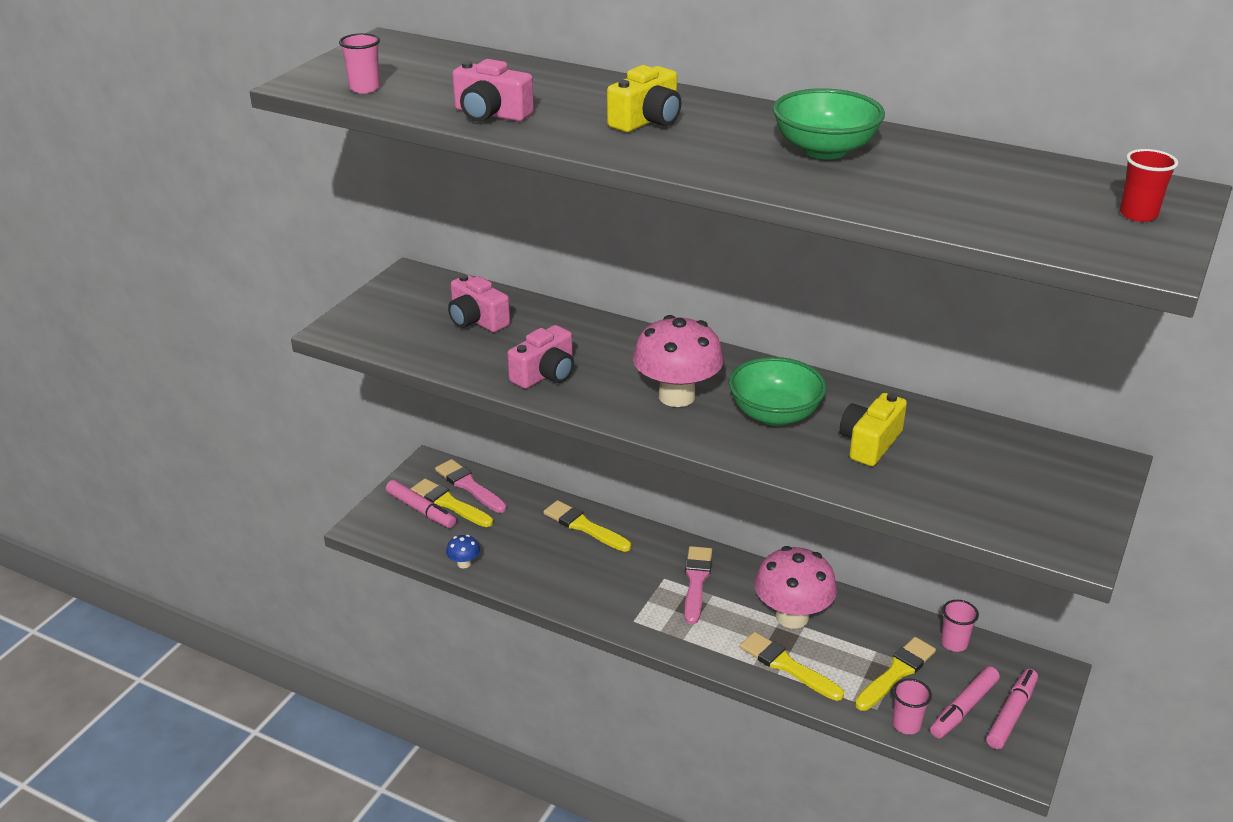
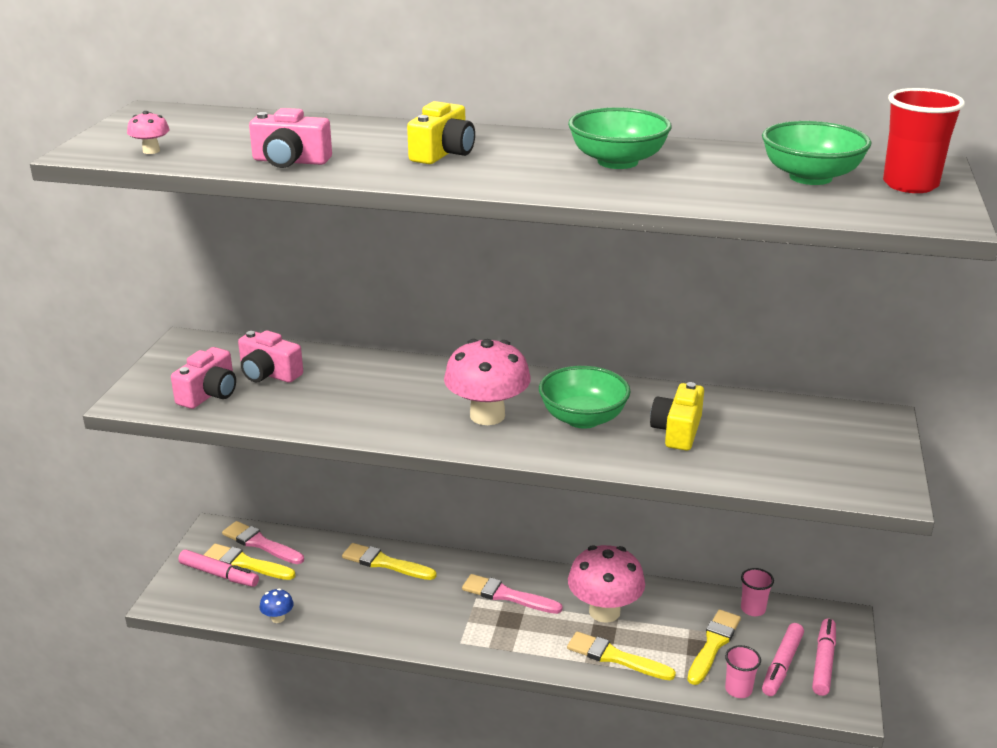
camera: 15 degrees left, 5 degrees down
pink cup [339,33,380,94] -> pink mushroom [127,111,170,154]
pink camera [507,325,574,389] -> pink camera moved to [171,347,236,409]
pink brush [684,546,712,624] -> pink brush turned 60 degrees counterclockwise [462,574,563,614]
red cup [1120,149,1178,222] -> red cup [883,88,965,193], size x1.65
none -> green bowl [762,121,871,185]

